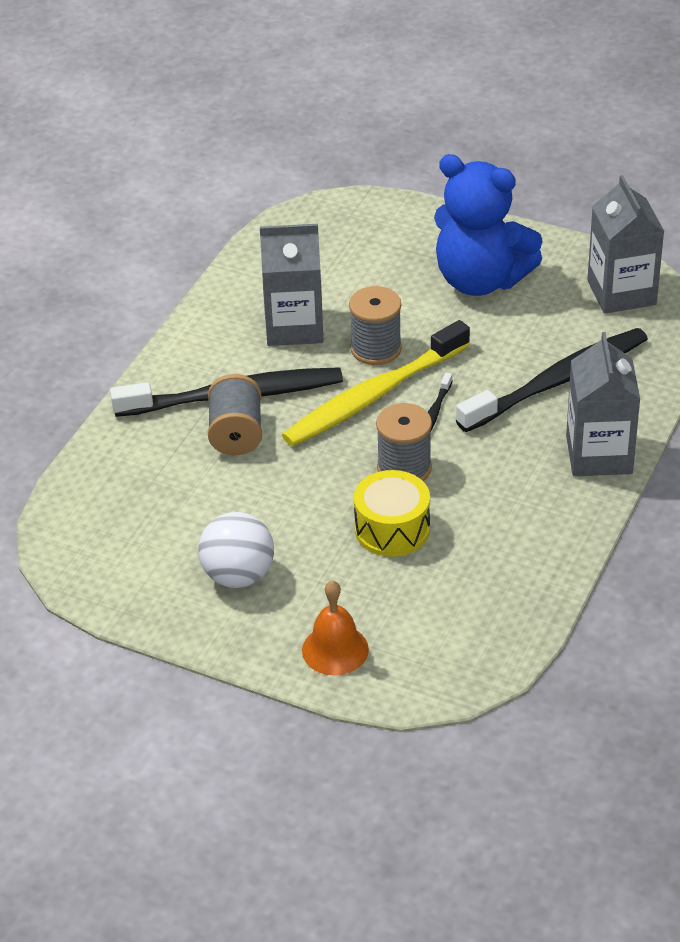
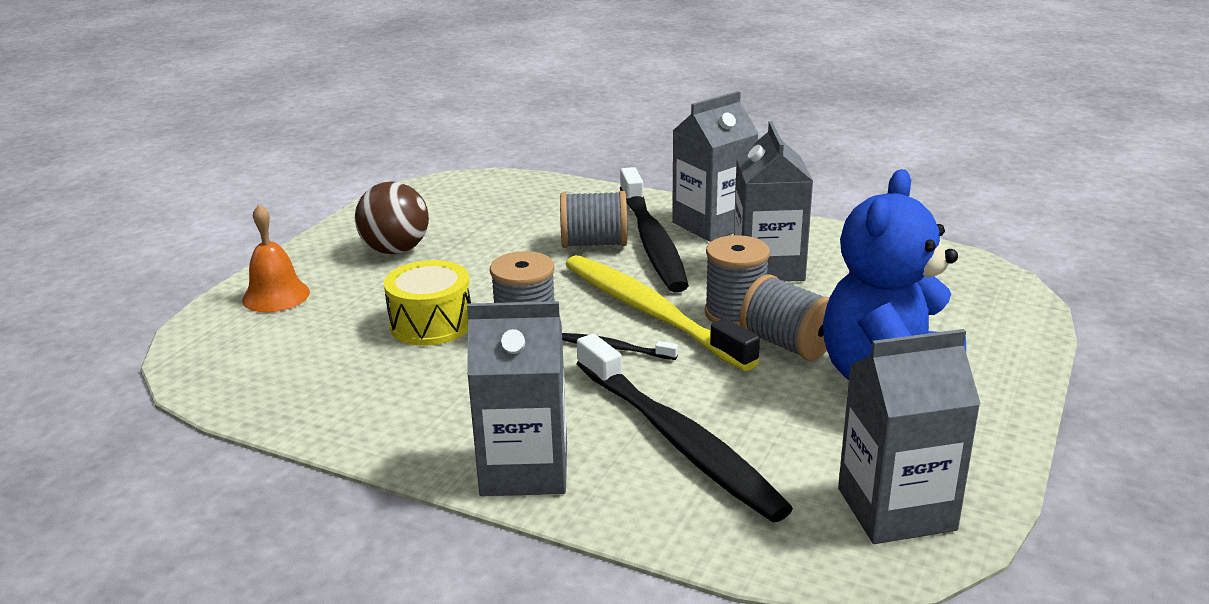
camera: 90 degrees right, 15 degrees down
white ball [198,512,274,588] -> brown ball [355,181,429,254]
none -> grey carton [672,91,759,242]
none -> grey spool [740,274,830,361]

